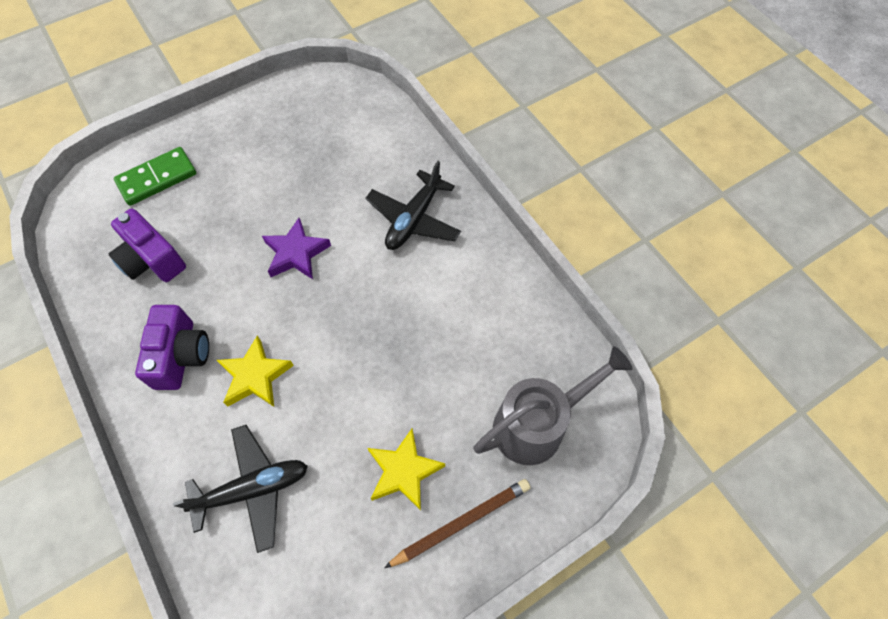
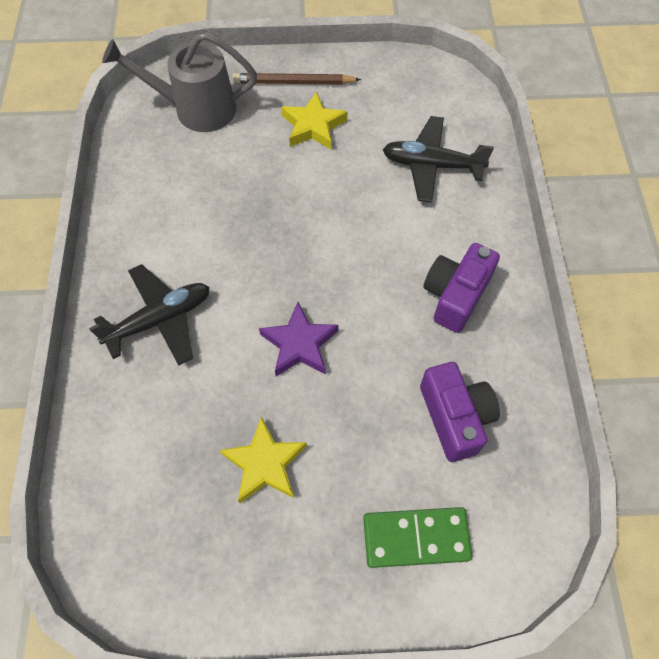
camera: 150 degrees left, 0 degrees up
yellow star [217,336,294,407] -> yellow star moved to [220,416,307,503]

